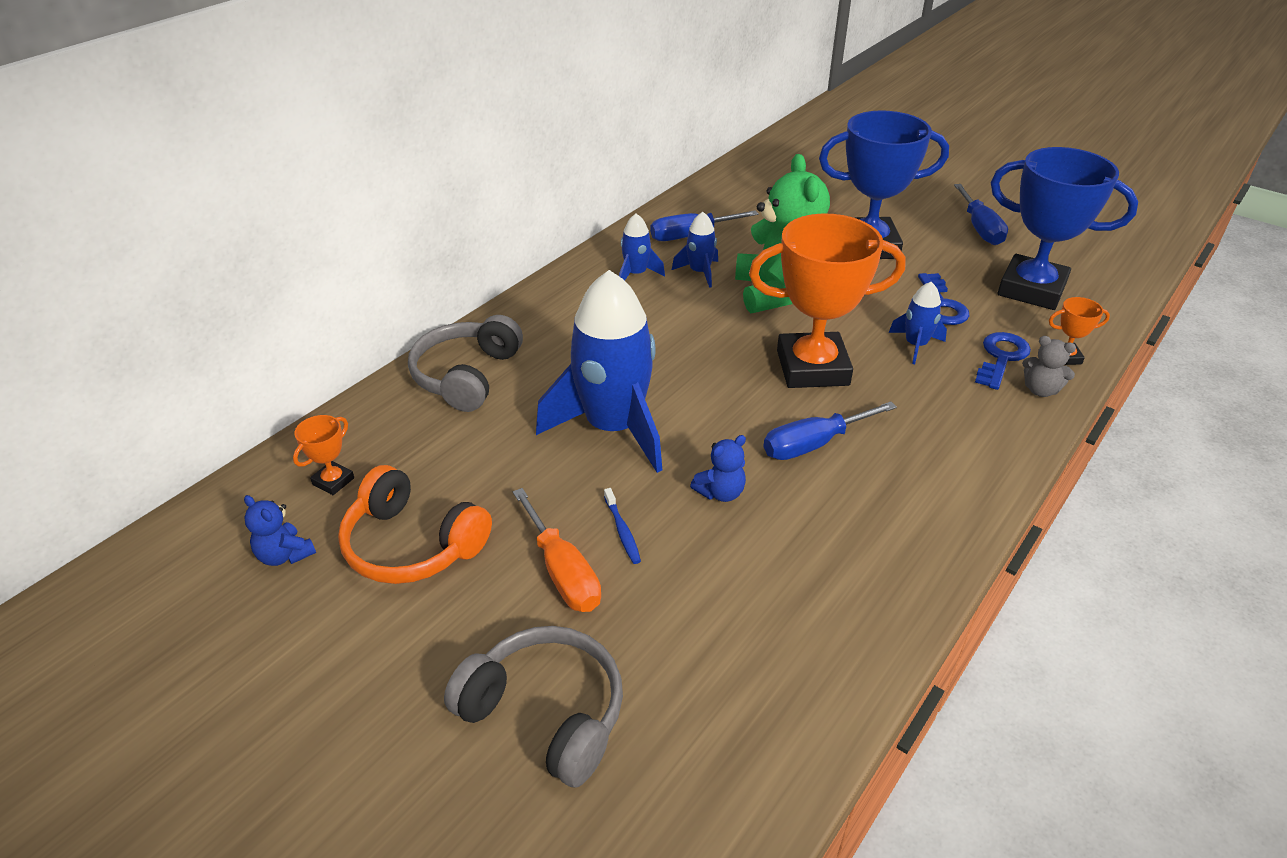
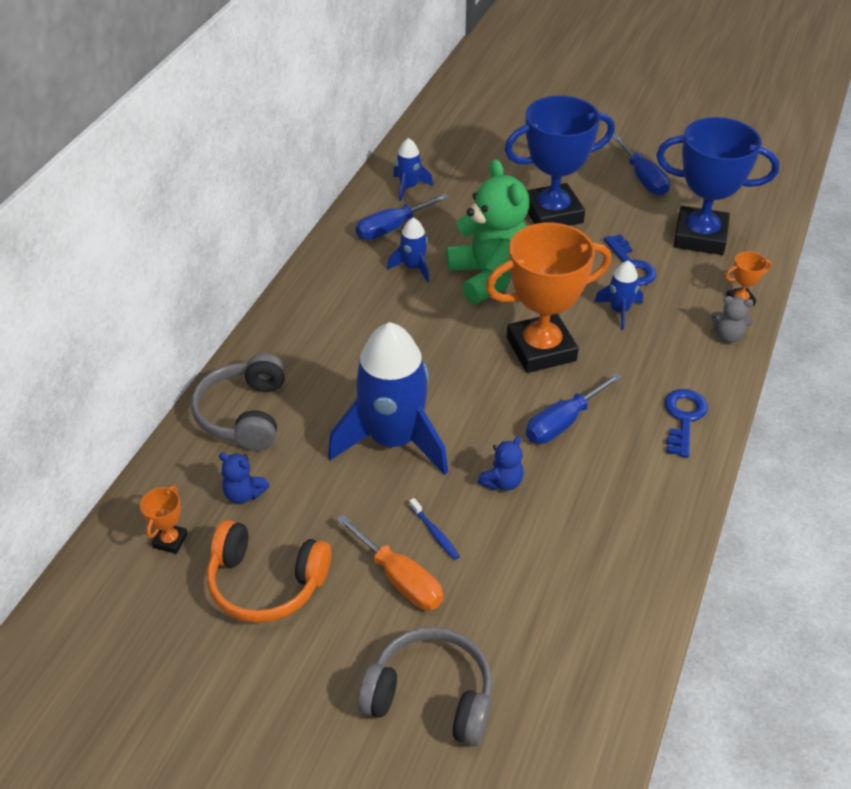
camera: 15 degrees left, 5 degrees up
blue teddy bear [244,495,316,566] -> blue teddy bear moved to [219,453,270,504]
blue rocket [619,214,665,280] -> blue rocket moved to [393,138,433,201]
blue key [975,332,1031,390] -> blue key moved to [665,389,708,458]

